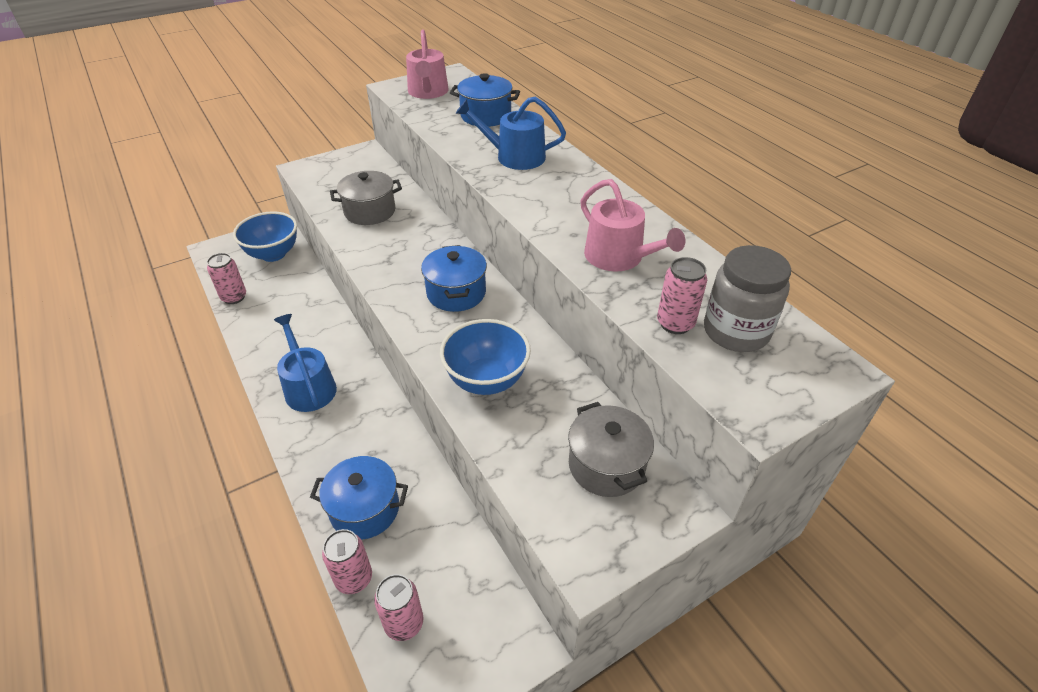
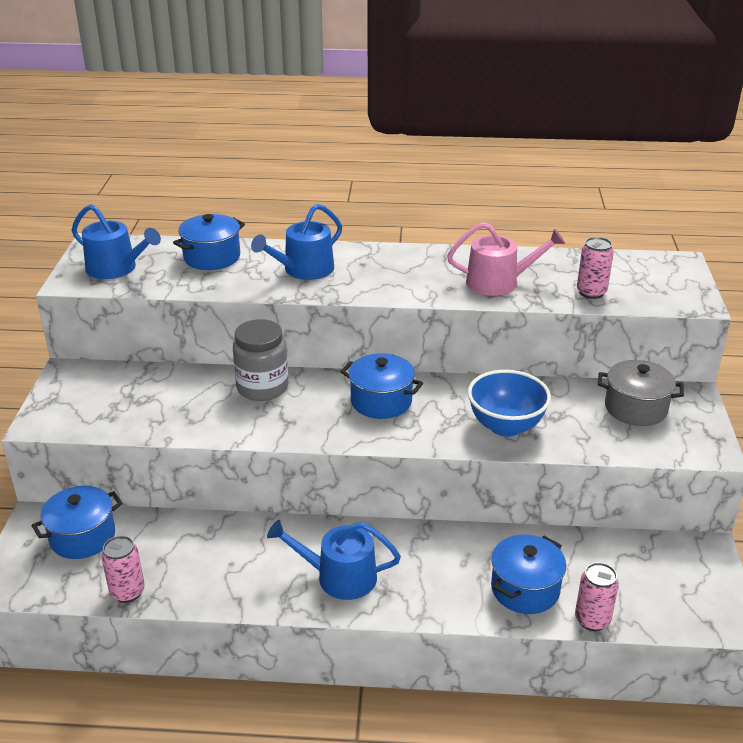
camera: 55 degrees left, 10 degrees down
blue bowl [233,211,297,262] -> blue pot [31,486,123,559]
grey pot [330,171,402,225] -> none
pink can [374,574,423,641] -> none
pink watering can [406,30,449,99] -> blue watering can [72,204,161,279]
grey jar [704,245,791,352] -> grey jar moved to [233,319,288,401]

